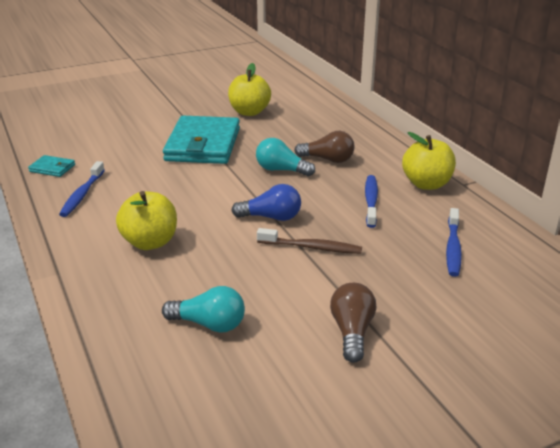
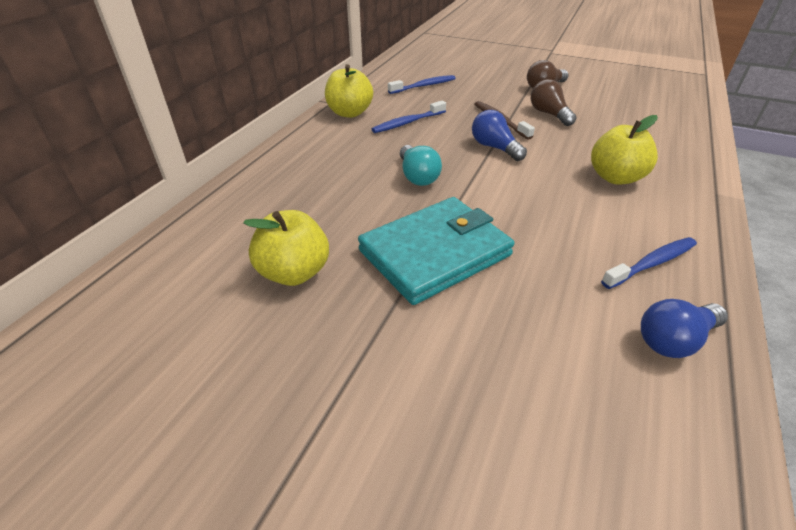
camera: 130 degrees left, 10 degrees up
turquoise wallet [28,155,75,177] -> blue light bulb [641,299,728,358]
turquoise light bulb [162,286,245,333] -> none
brown light bulb [294,131,354,163] -> brown light bulb moved to [531,79,576,126]

